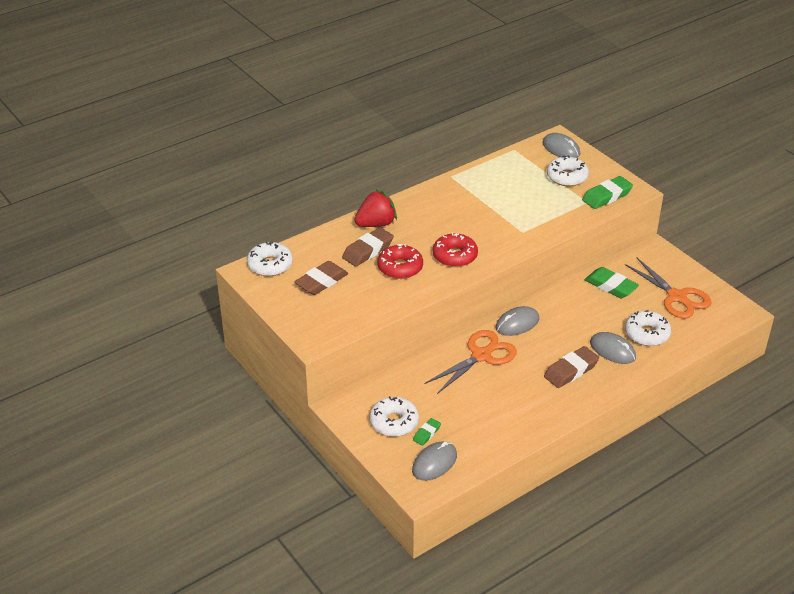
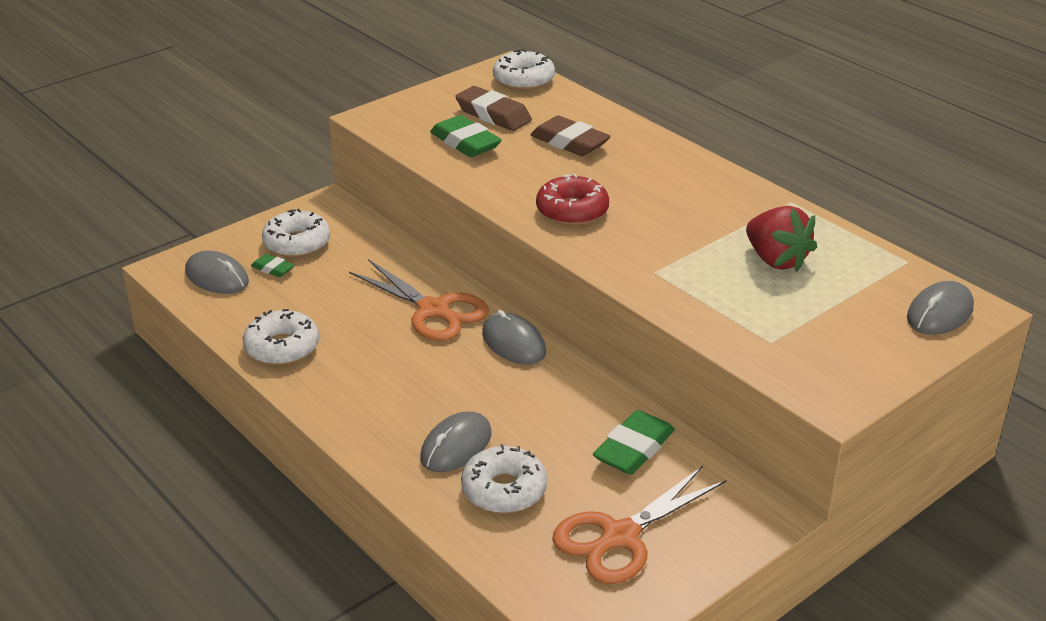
camera: 85 degrees right, 5 degrees down
red strawberry [354,190,397,227] -> red strawberry moved to [746,206,817,272]
red donut [377,244,423,279] -> none
brown eraser [544,346,599,388] -> none
white donut [547,156,589,186] -> white donut moved to [243,309,319,365]
green eraser [582,176,633,209] -> green eraser moved to [430,115,502,157]

